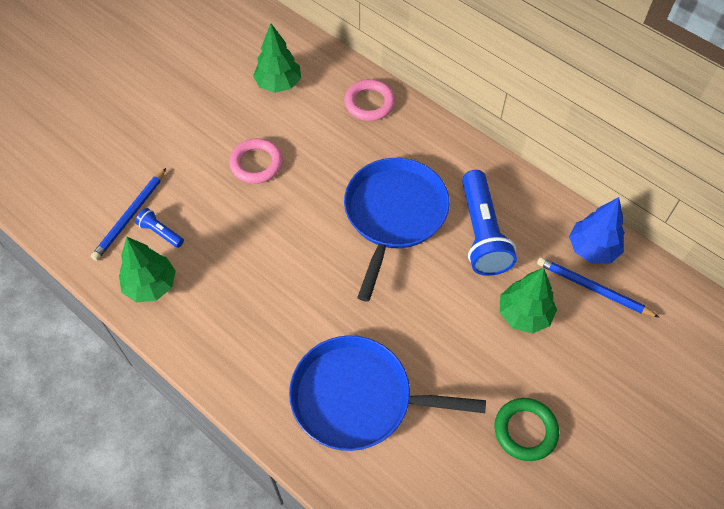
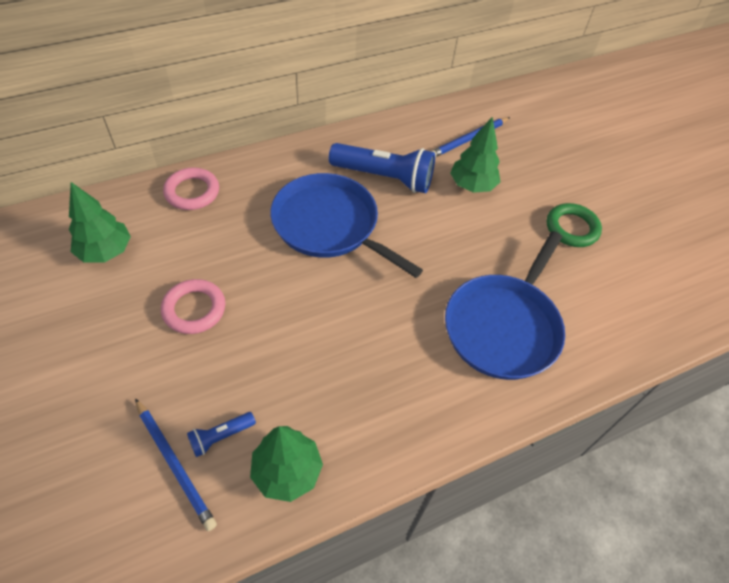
camera: 70 degrees left, 5 degrees down
blue tree [569,197,625,263] -> none

